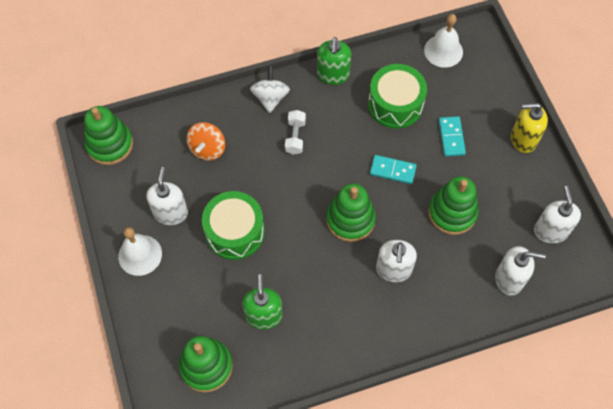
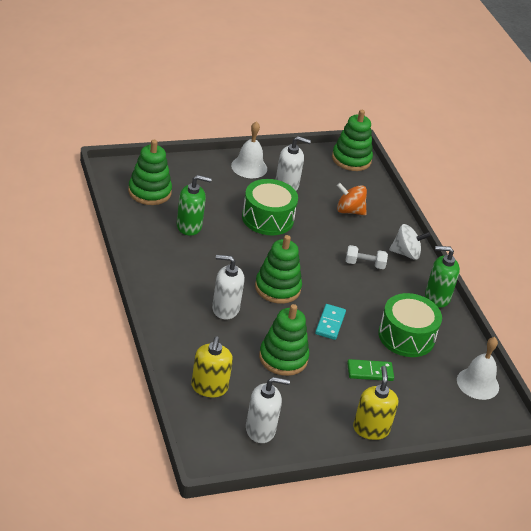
camera: 85 degrees right, 25 degrees down
turquoise domino [439,116,466,157] -> green domino [347,359,394,381]
white soap dispenser [495,246,546,295] -> yellow soap dispenser [191,336,233,397]

